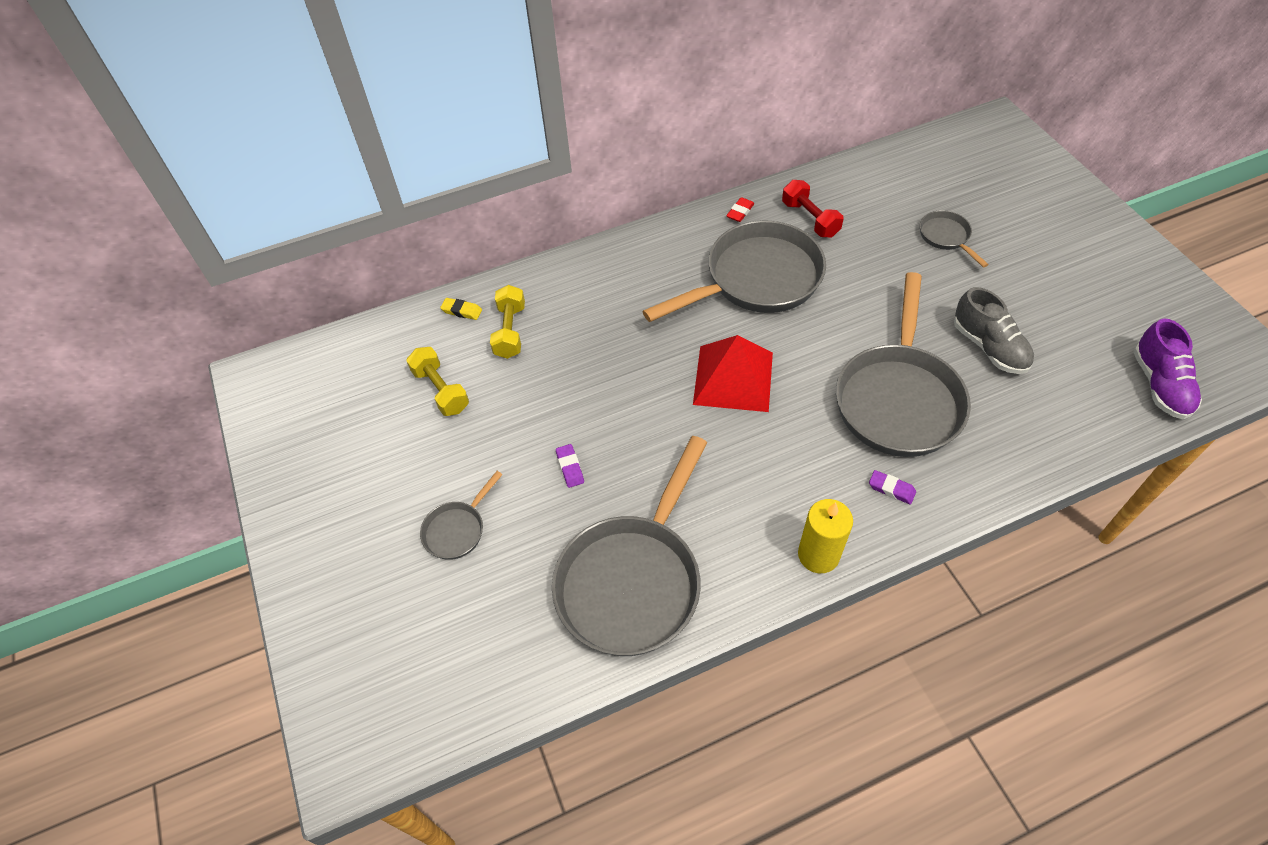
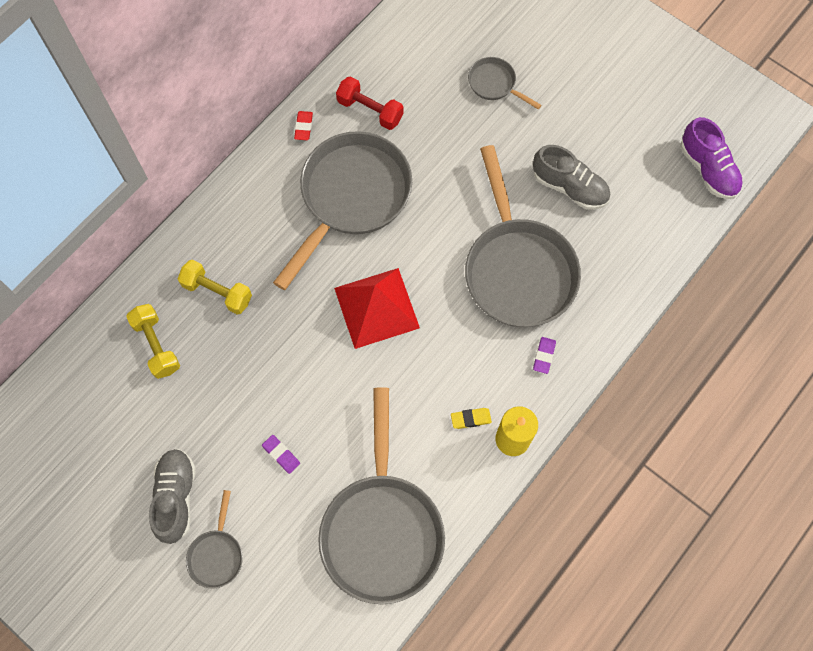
camera: 30 degrees left, 15 degrees up
yellow dumbbell [406,347,469,416] -> yellow dumbbell moved to [178,260,252,315]
yellow eraser [440,298,482,320] -> yellow eraser moved to [451,408,492,429]
purple eraser [869,470,916,505] -> purple eraser turned 75 degrees counterclockwise [533,337,556,374]
none -> grey shoe [149,449,196,544]

